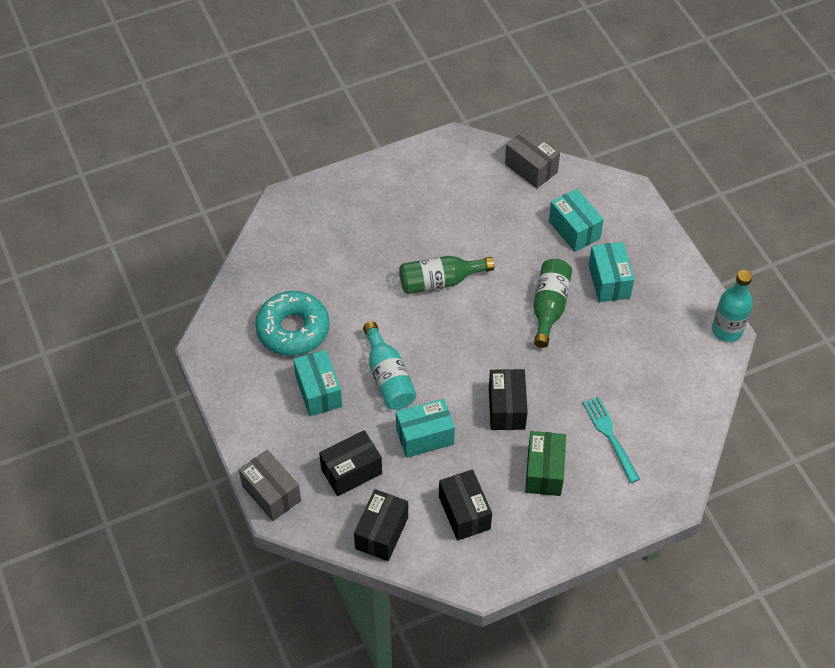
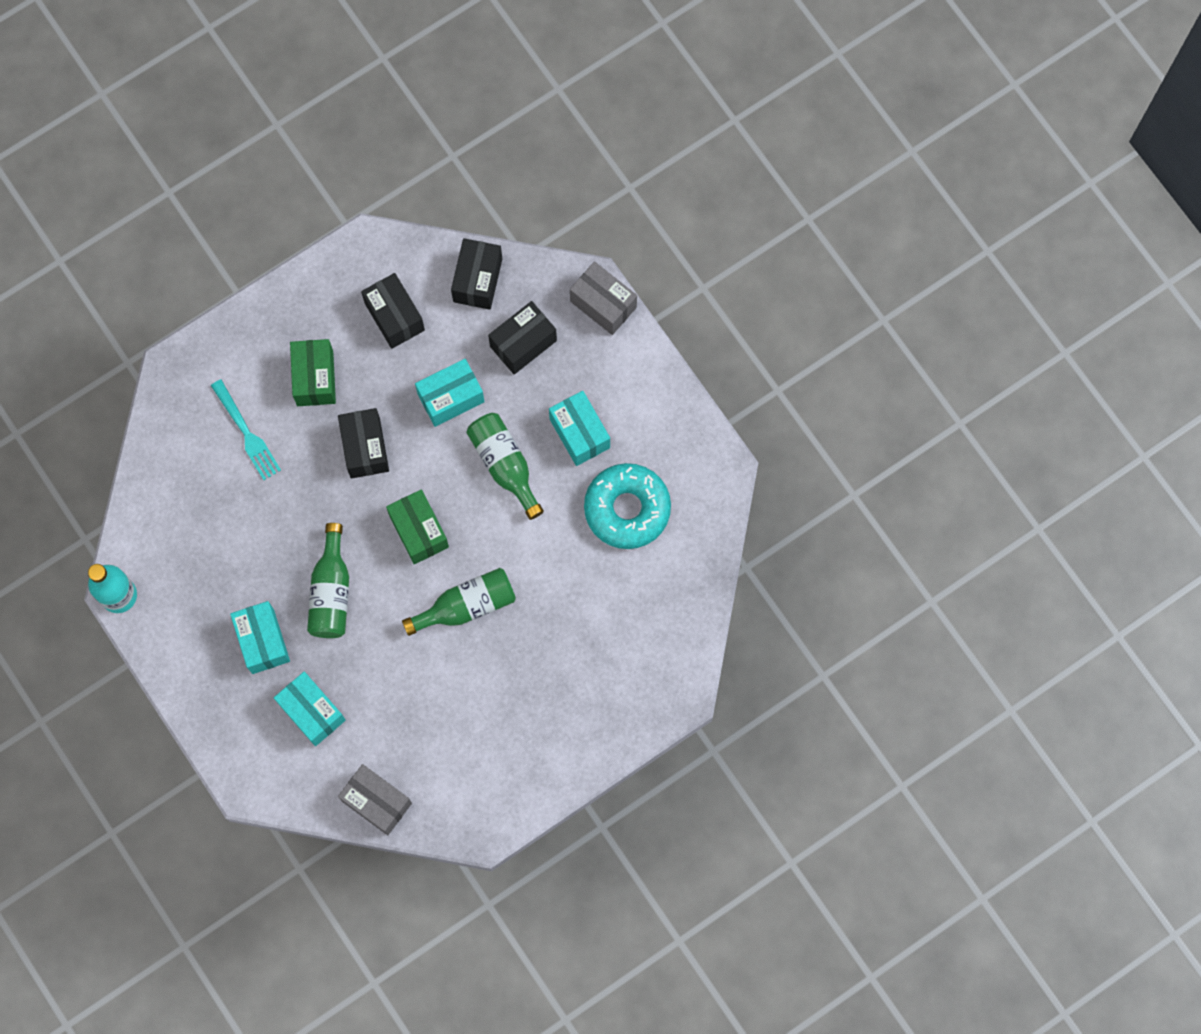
camera: 170 degrees right, 20 degrees up
turquoise bottle [363,321,417,410] -> green bottle [467,413,544,520]
none -> green box [386,489,449,564]

